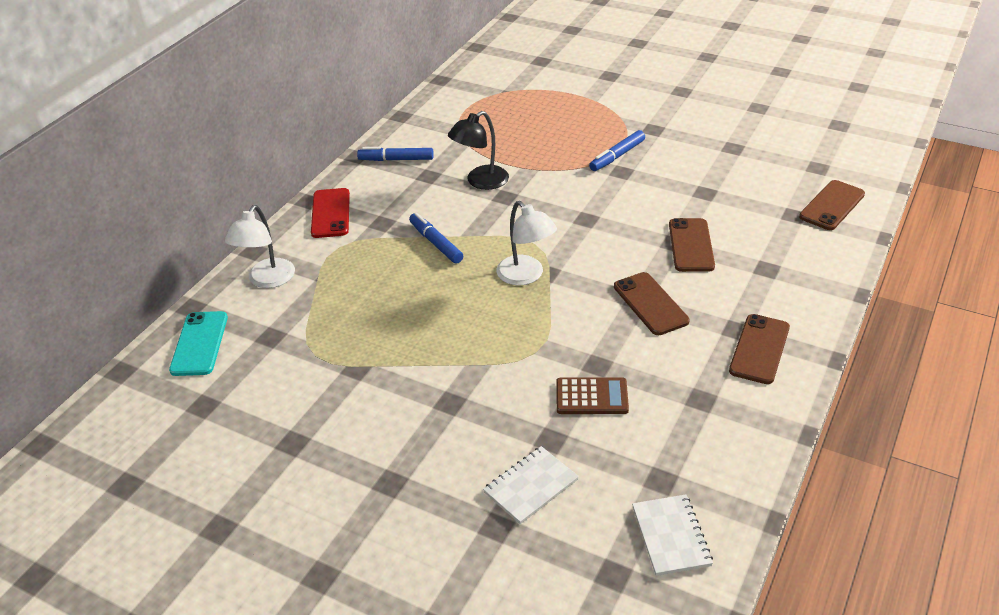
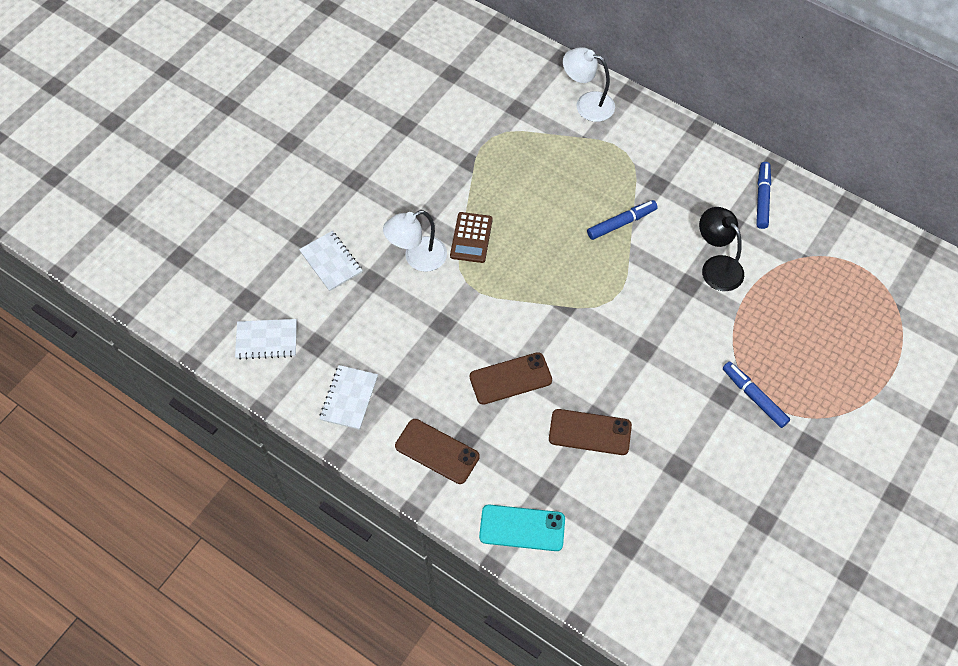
camera: 95 degrees right, 20 degrees up
turquoise phone [169,311,228,376] -> turquoise phone moved to [479,504,565,551]
red phone [311,188,350,238] -> none
white lamp [496,201,557,285] -> white lamp moved to [383,210,447,272]
brown calculator [556,377,629,414] -> brown calculator moved to [450,212,493,263]
brown phone [799,180,865,230] -> none
none -> white notebook [319,365,378,430]

